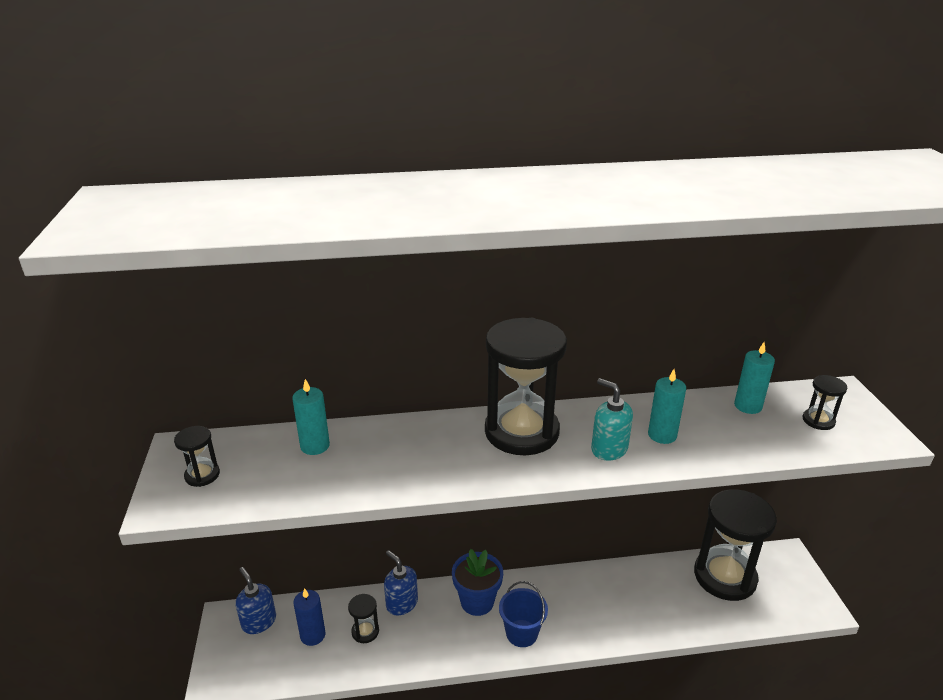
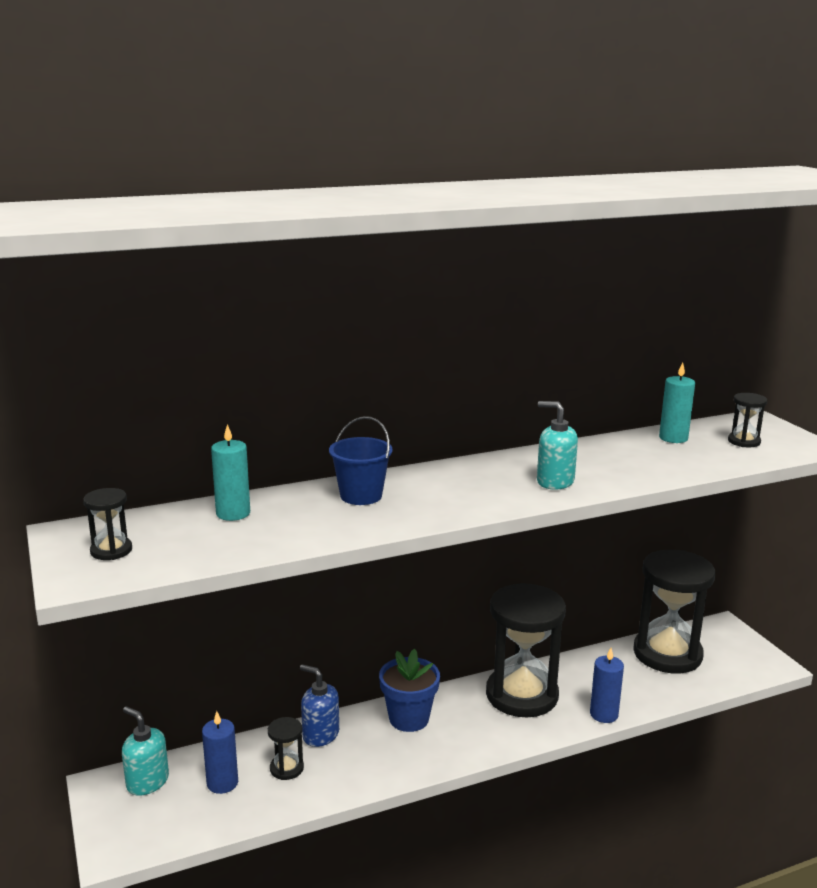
camera: 15 degrees left, 10 degrees down
blue soap dispenser [236,567,276,634] -> turquoise soap dispenser [122,706,169,796]
black hourglass [485,318,567,455] -> black hourglass moved to [486,583,566,717]
blue bucket [499,581,548,647] -> blue bucket moved to [329,416,393,505]
turquoise candle [648,369,686,444] -> none
none -> blue candle [590,648,624,723]

